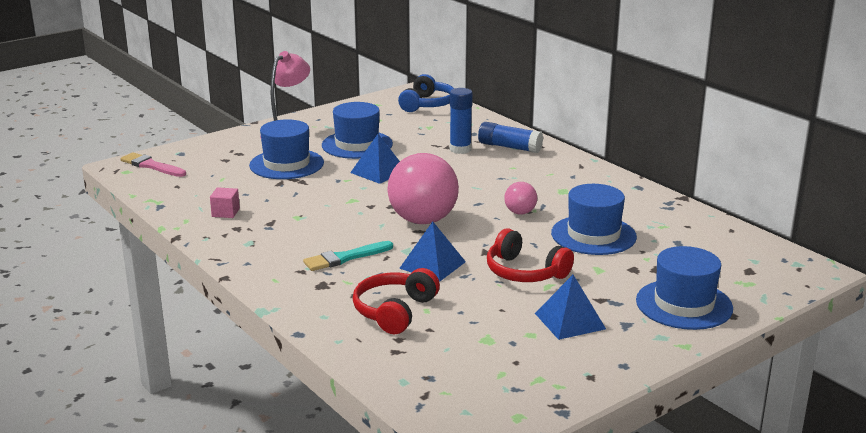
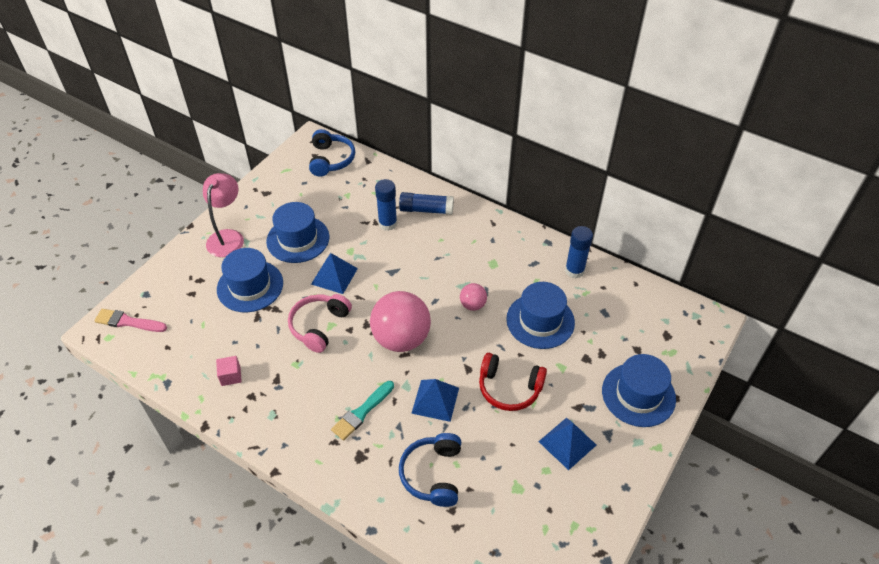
camera: 20 degrees left, 25 degrees up
red headphones [353,268,440,334] -> blue headphones [399,433,461,507]
none -> pink headphones [288,294,352,353]
none -> blue glue stick [565,226,593,278]

